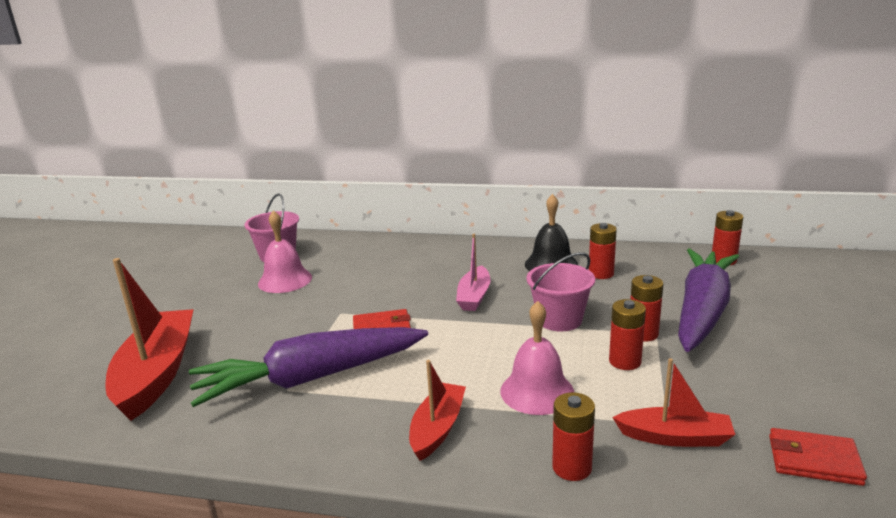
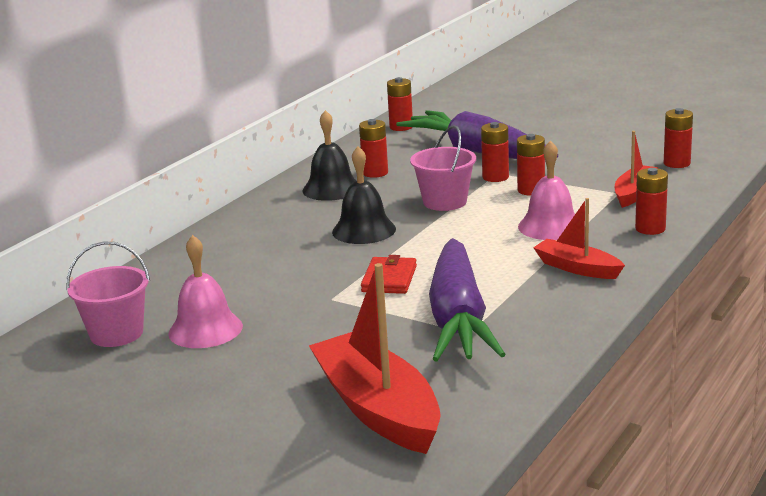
camera: 70 degrees left, 0 degrees up
red boat [106,258,194,421] -> red boat turned 45 degrees clockwise [309,263,441,454]
pink boat [456,234,491,311] -> black bell [332,146,396,244]
red wallet [769,428,867,486] -> red battery [664,108,693,168]

